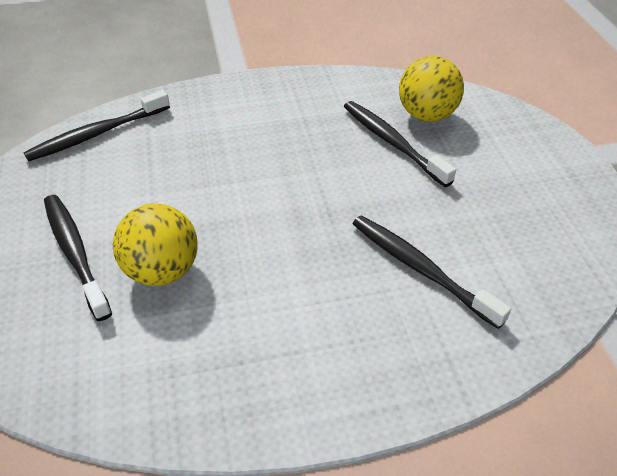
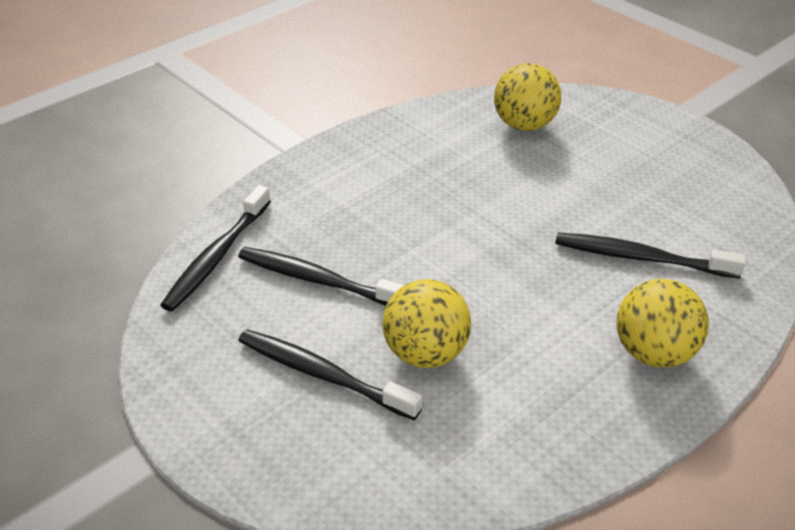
camera: 30 degrees left, 5 degrees down
black toothbrush [344,101,456,187] -> black toothbrush moved to [238,247,404,306]
none -> yellow ball [617,279,709,367]

